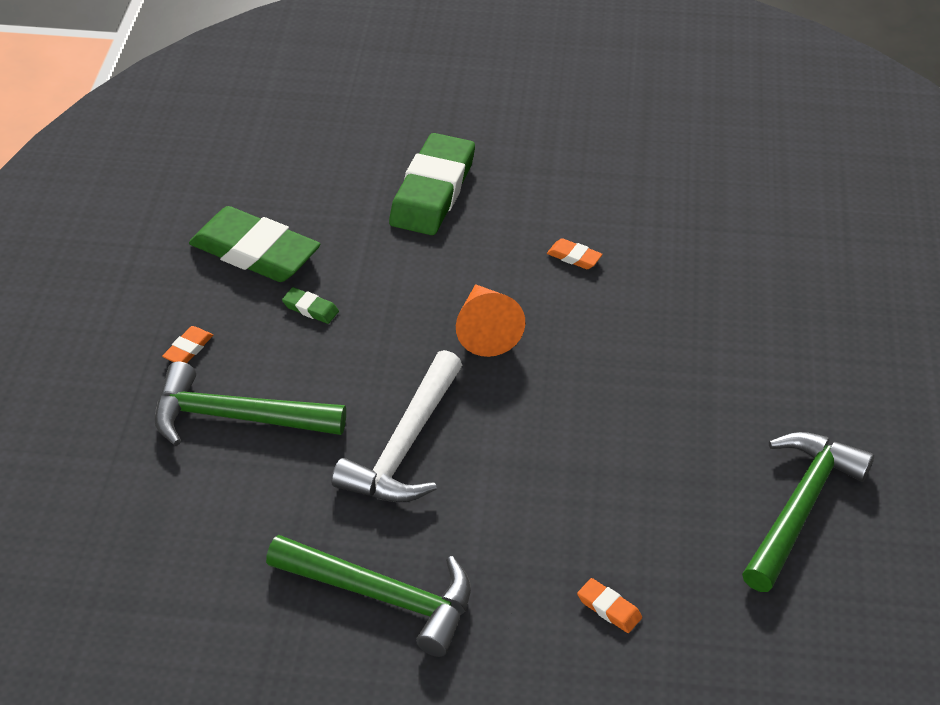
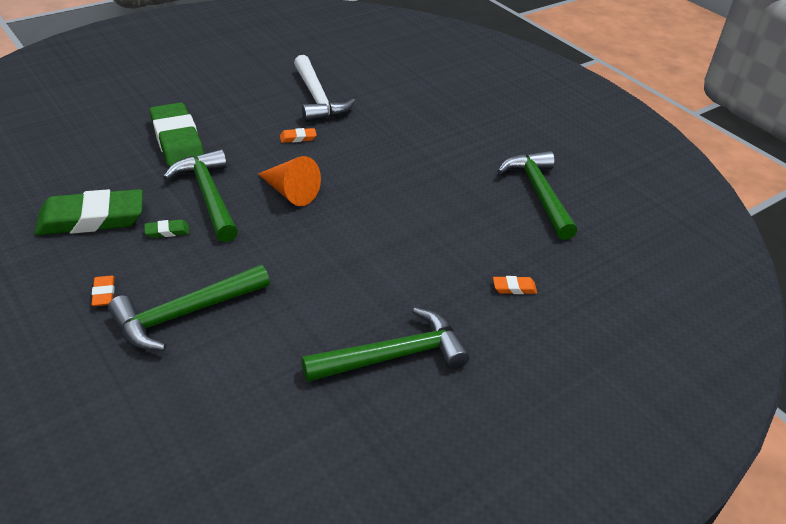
camera: 45 degrees left, 5 degrees down
white hammer [331,350,462,503] -> white hammer moved to [294,55,355,122]
none -> green hammer [163,149,238,242]

